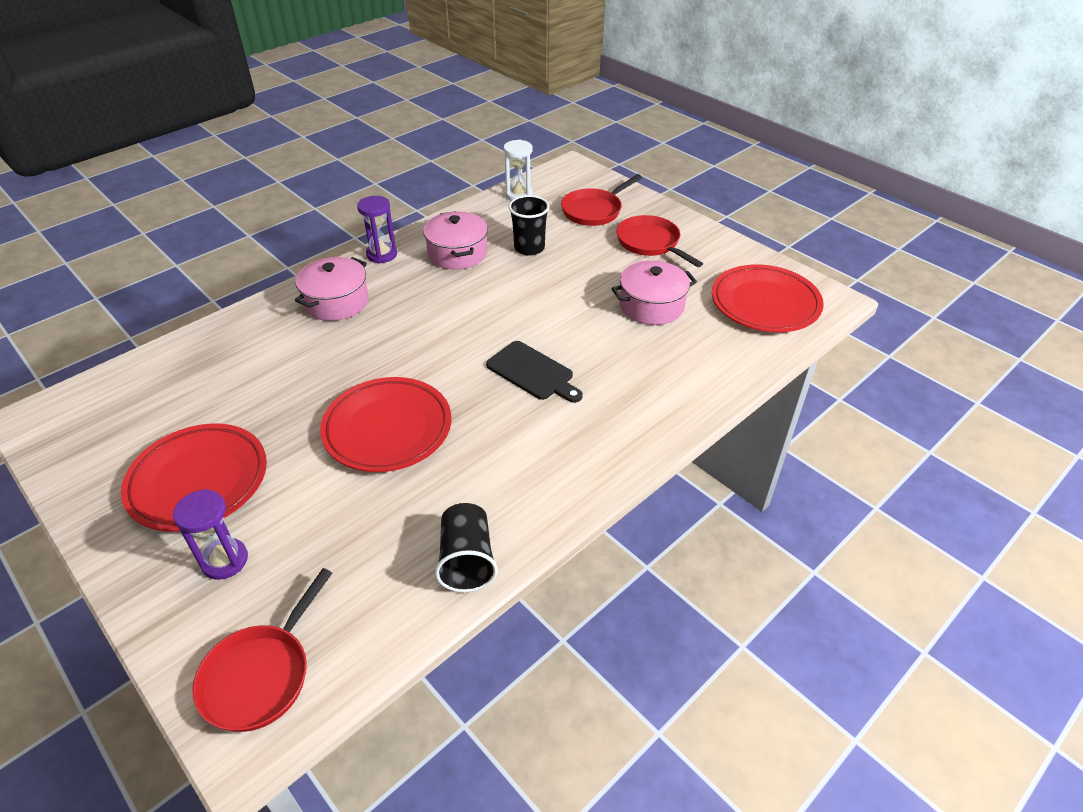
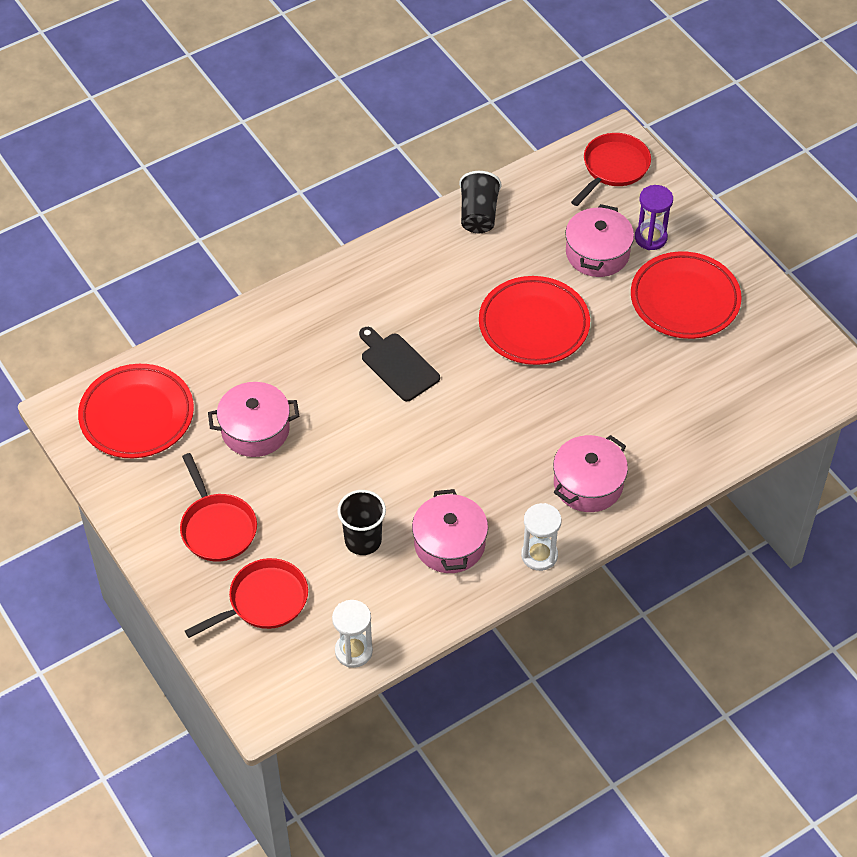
camera: 170 degrees left, 10 degrees up
purple hourglass [357,196,397,264] -> white hourglass [521,503,562,571]
none -> pink pot [565,204,634,277]

